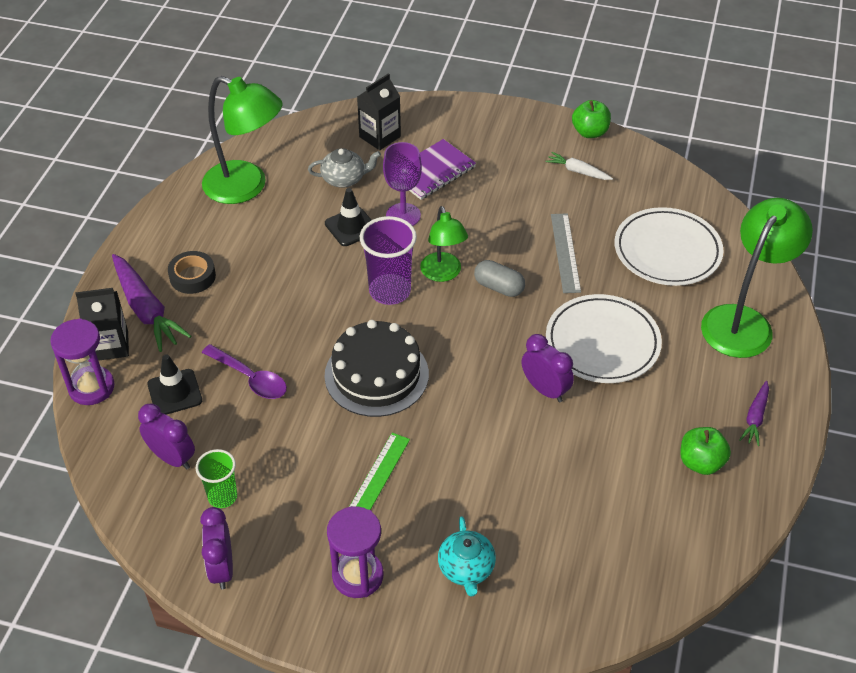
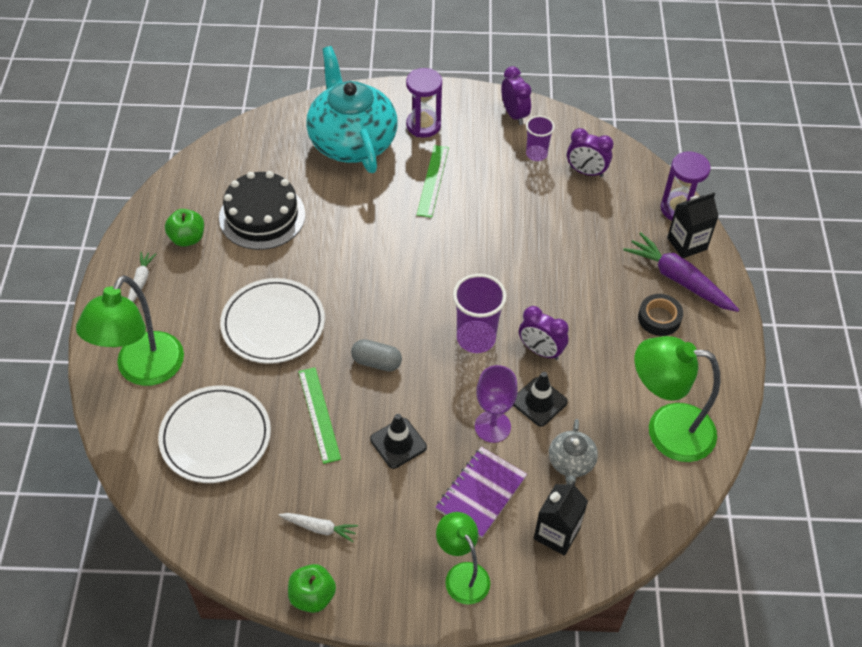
camera: 165 degrees right, 5 degrees up
black traffic cone [147,354,202,415] -> black traffic cone moved to [370,414,427,469]
green cup [196,449,237,508] -> purple cup [526,116,555,161]
purple spoon [202,344,287,399] -> none
grey teapot [308,148,381,188] -> grey teapot turned 60 degrees counterclockwise [549,419,598,484]
black cake [324,320,429,417] -> black cake moved to [219,171,305,250]
green lamp [420,206,468,282] -> green lamp moved to [436,512,490,605]
turquoise teapot [438,516,496,596] -> turquoise teapot [306,46,397,173], size x2.25
purple clock [522,334,574,402] -> purple clock moved to [519,306,568,360]
grey ruler [551,213,581,293] -> green ruler [298,367,341,464]
purple carrot [739,381,769,446] -> white carrot [128,252,156,302]

